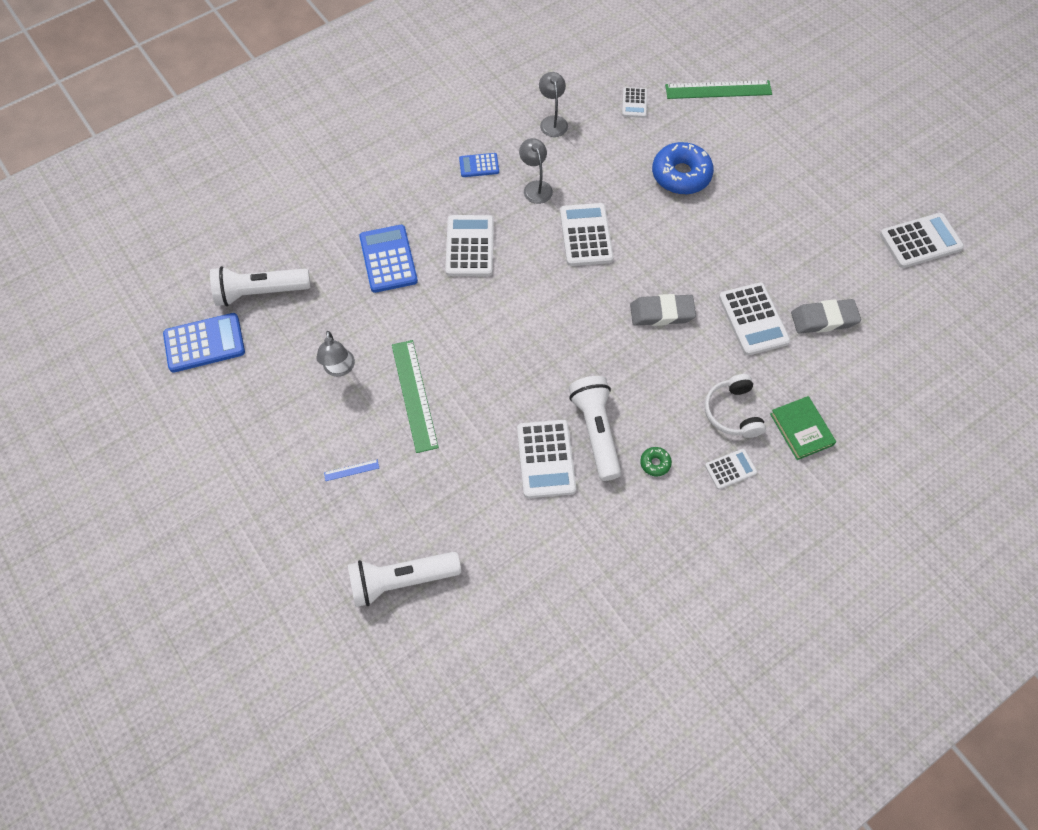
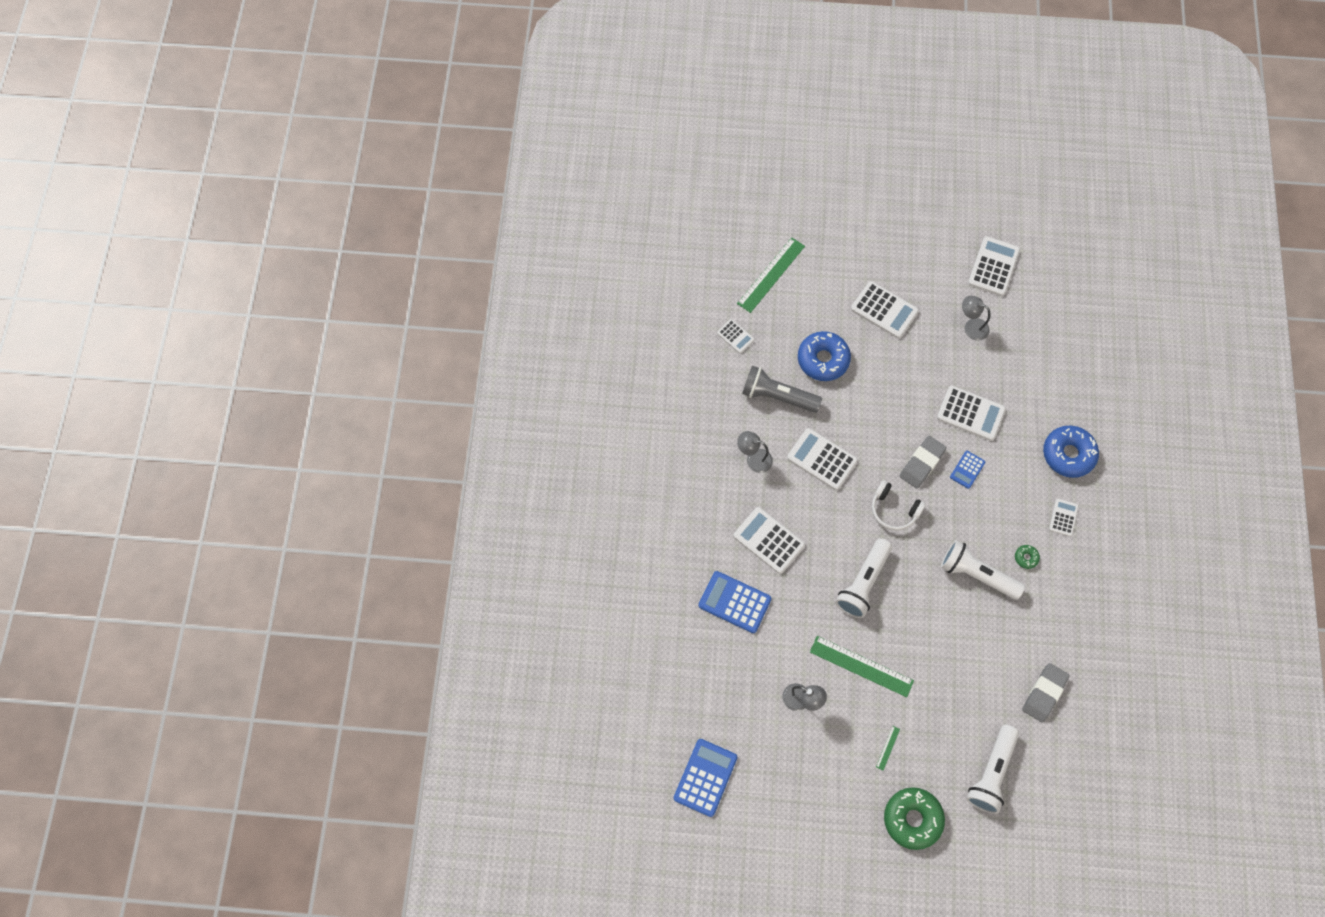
camera: 50 degrees left, 5 degrees up
white flashlight [210,266,311,306] -> white flashlight moved to [835,538,892,618]
blue ruler [324,460,379,481] -> green ruler [876,726,900,771]
blue calculator [459,153,499,177] -> blue calculator moved to [950,451,985,489]
white calculator [517,420,576,498] -> white calculator moved to [851,281,919,339]
grey lamp [539,72,568,137] -> grey lamp moved to [962,296,990,341]
white headphones [704,374,766,438] -> white headphones moved to [872,480,926,531]
green book [770,396,836,460] -> blue donut [1043,426,1099,478]
grey eraser [791,299,861,334] -> grey eraser moved to [1022,663,1070,722]
none -> grey flashlight [742,366,822,413]
none -> green donut [884,787,945,850]

